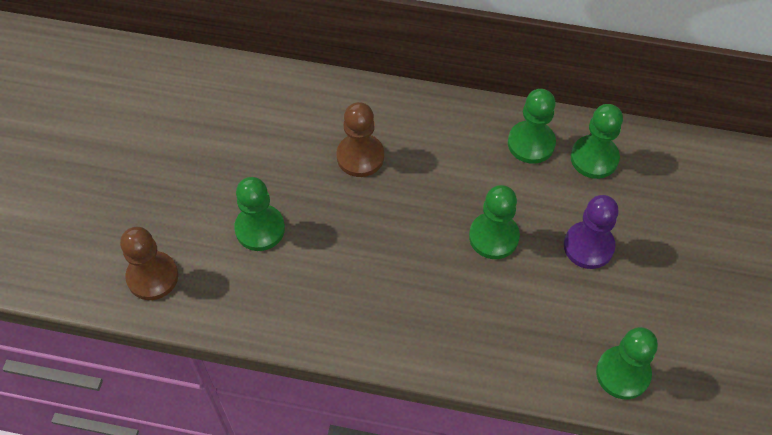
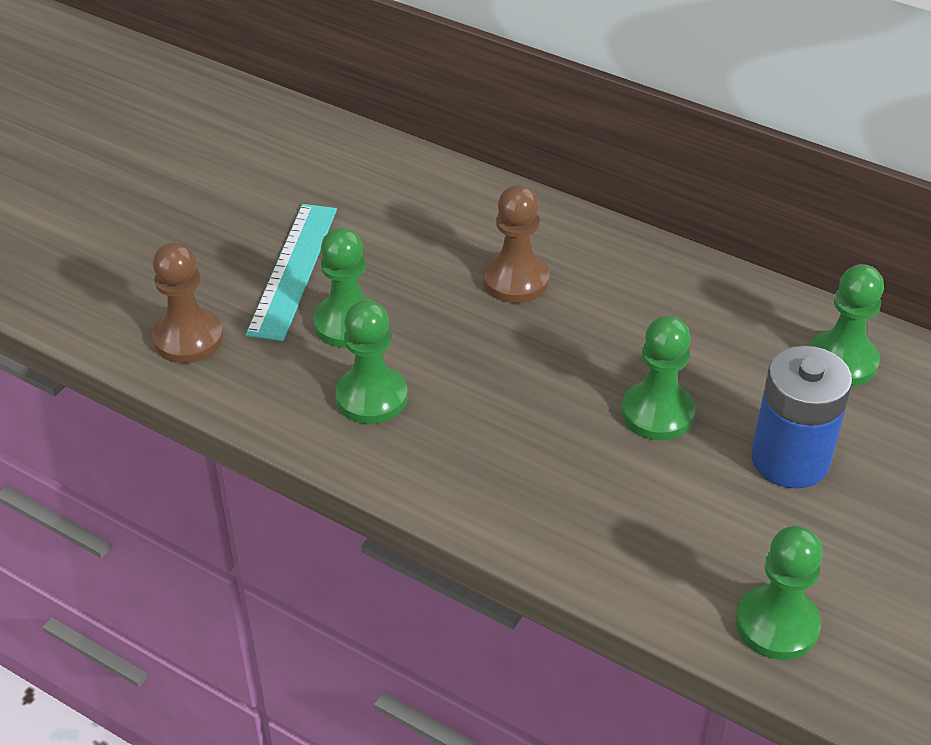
camera: 20 degrees right, 15 degrees down
green pawn [508,89,556,164] -> green pawn moved to [335,300,408,424]
purple pawn [564,195,619,269] -> blue battery [751,345,852,488]
none -> turquoise ruler [246,204,337,341]

